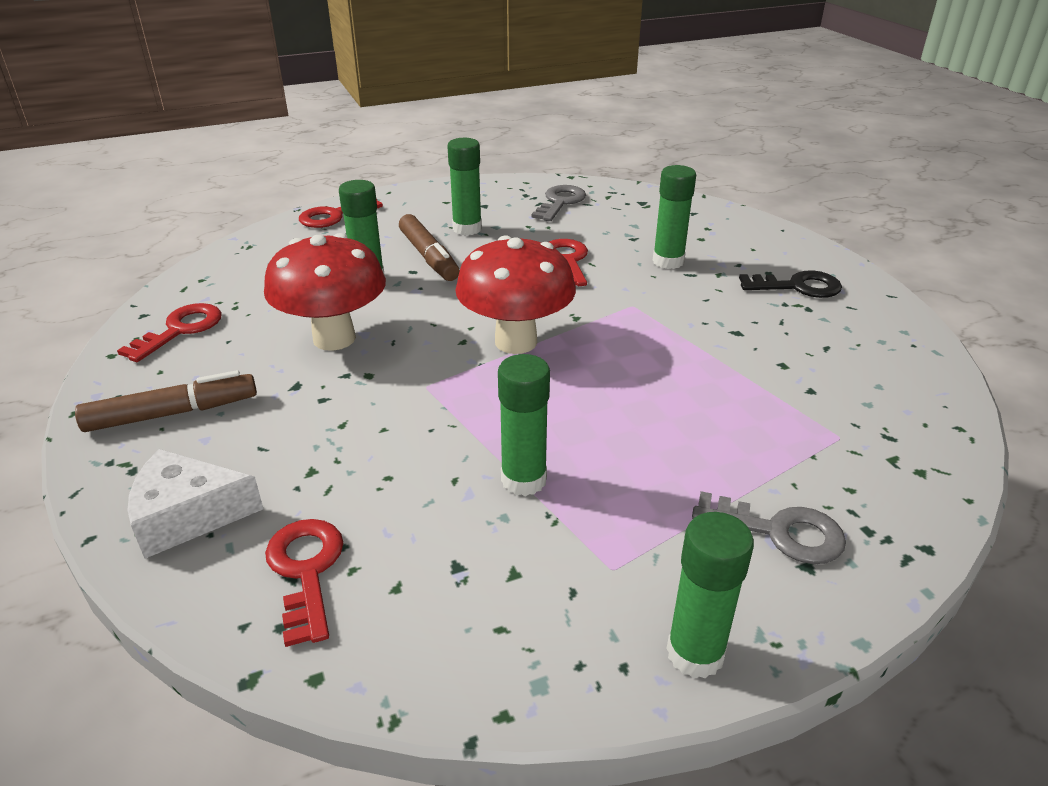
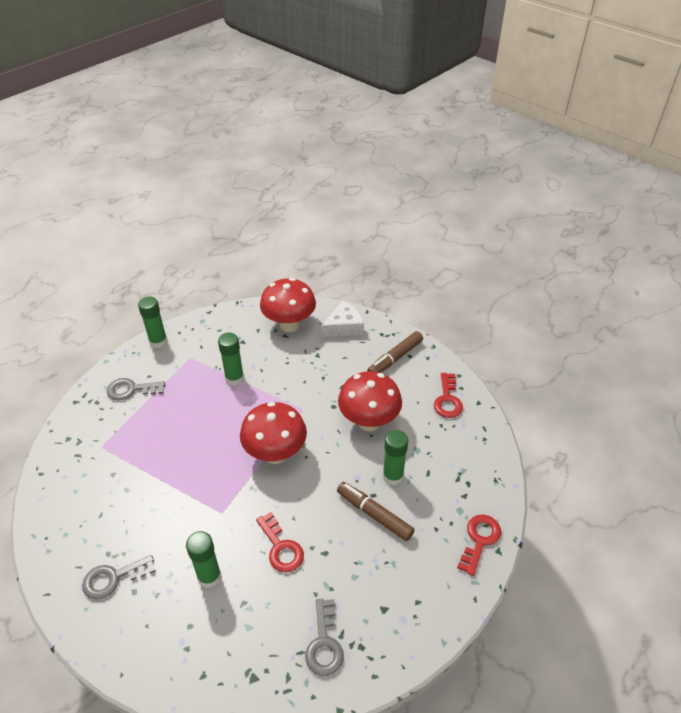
camera: 155 degrees right, 10 degrees up
red key [265,519,343,647] -> red mushroom [260,278,316,332]
green glue stick [447,138,482,236] -> none
black key [739,270,842,298] -> grey key [82,555,156,599]

